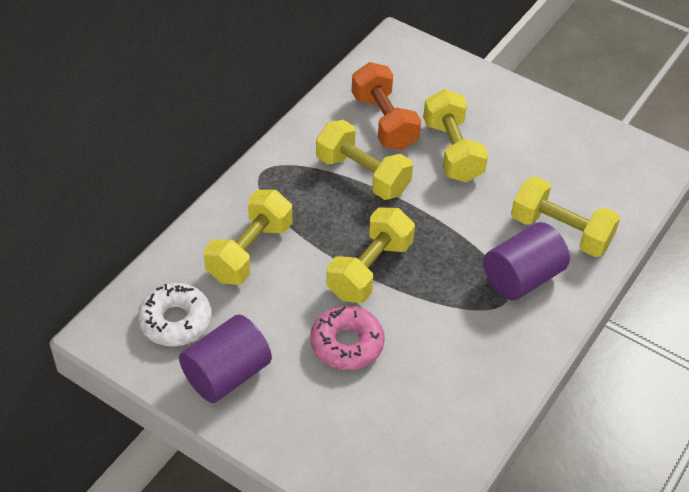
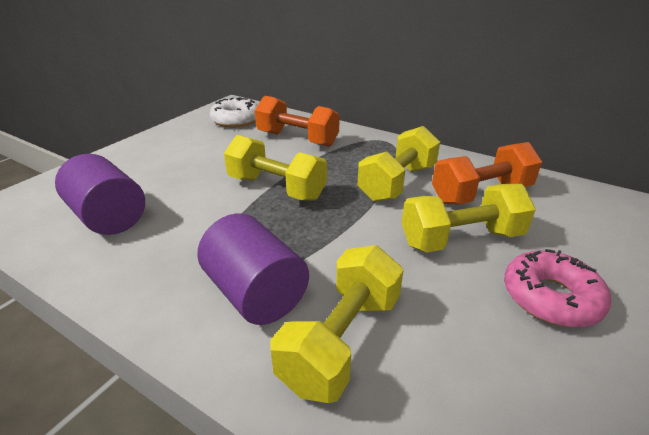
camera: 90 degrees right, 15 degrees down
purple cylinder [179,315,272,403] -> purple cylinder moved to [55,154,145,235]
yellow dumbbell [204,190,292,285] -> orange dumbbell [255,96,340,147]
pink donut [311,305,385,370] -> pink donut moved to [504,249,611,327]

